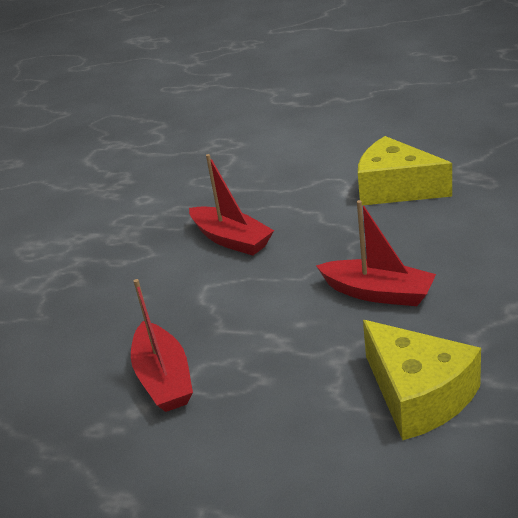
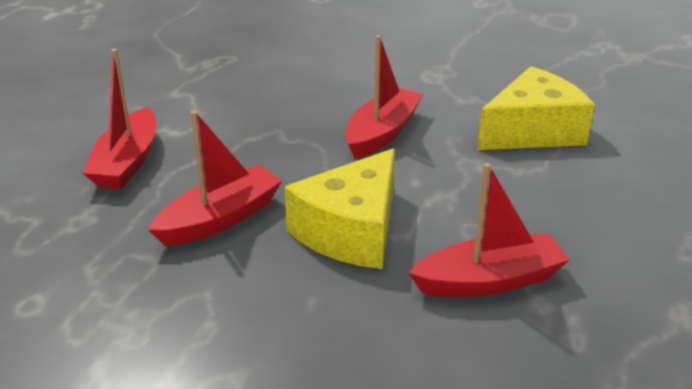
camera: 90 degrees left, 0 degrees up
yellow cheese [358,136,452,205] -> yellow cheese moved to [285,148,395,269]
none -> red boat [83,49,156,189]

